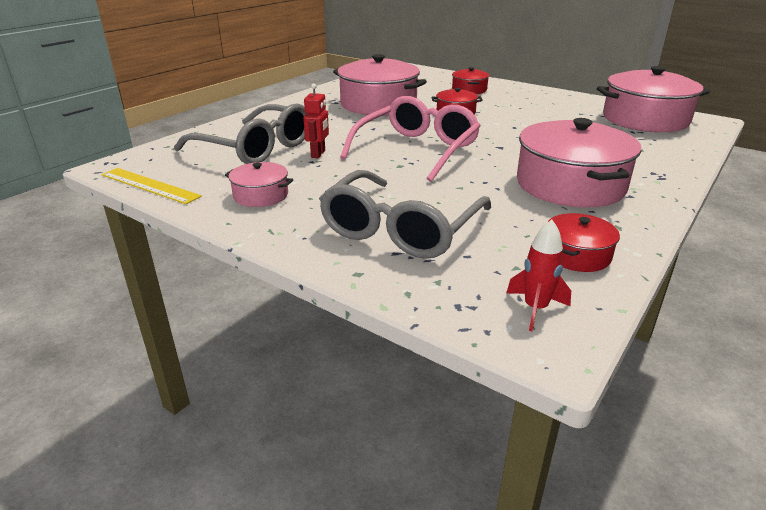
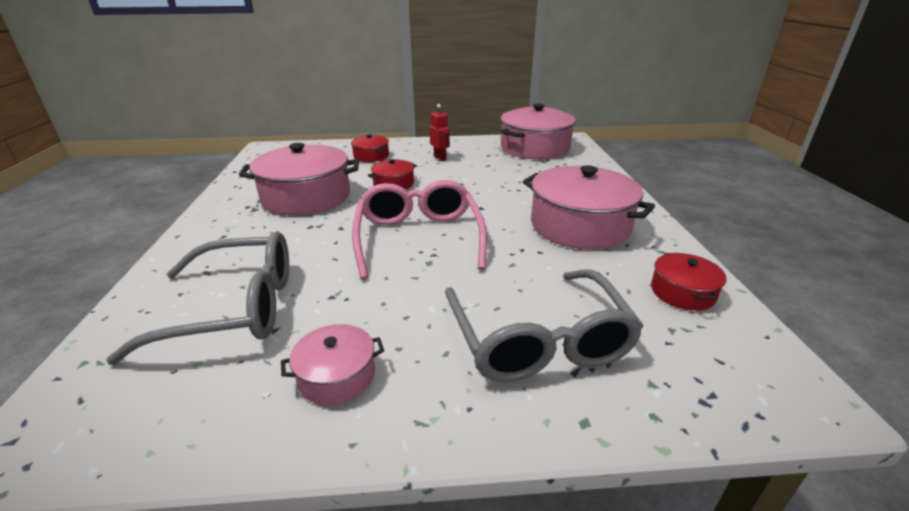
camera: 40 degrees left, 0 degrees up
yellow ruler [101,168,202,204] -> none
red robot [303,83,329,158] -> red robot moved to [430,104,450,161]
red rocket [506,220,571,331] -> none

